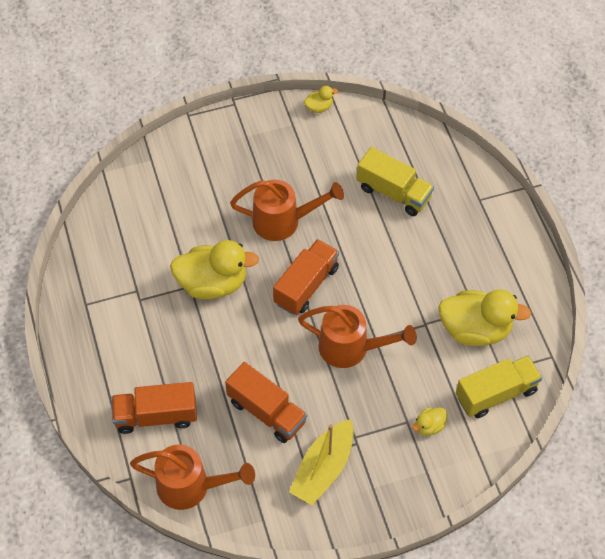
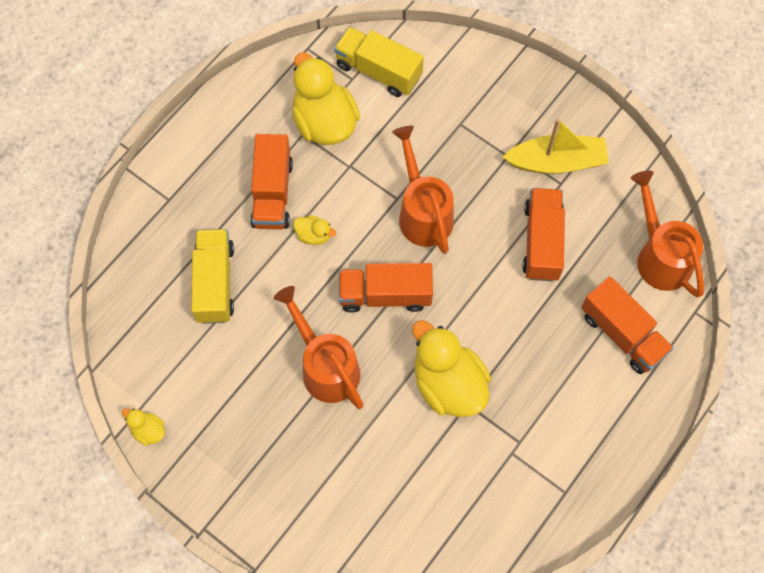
camera: 125 degrees left, 10 degrees up
yellow duck [412,407,447,436] -> yellow duck moved to [293,215,336,245]
none -> orange truck [250,134,293,229]

